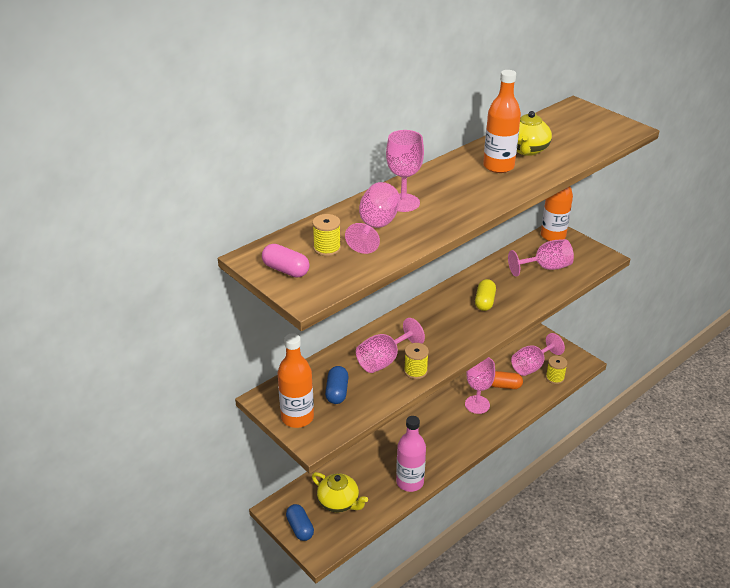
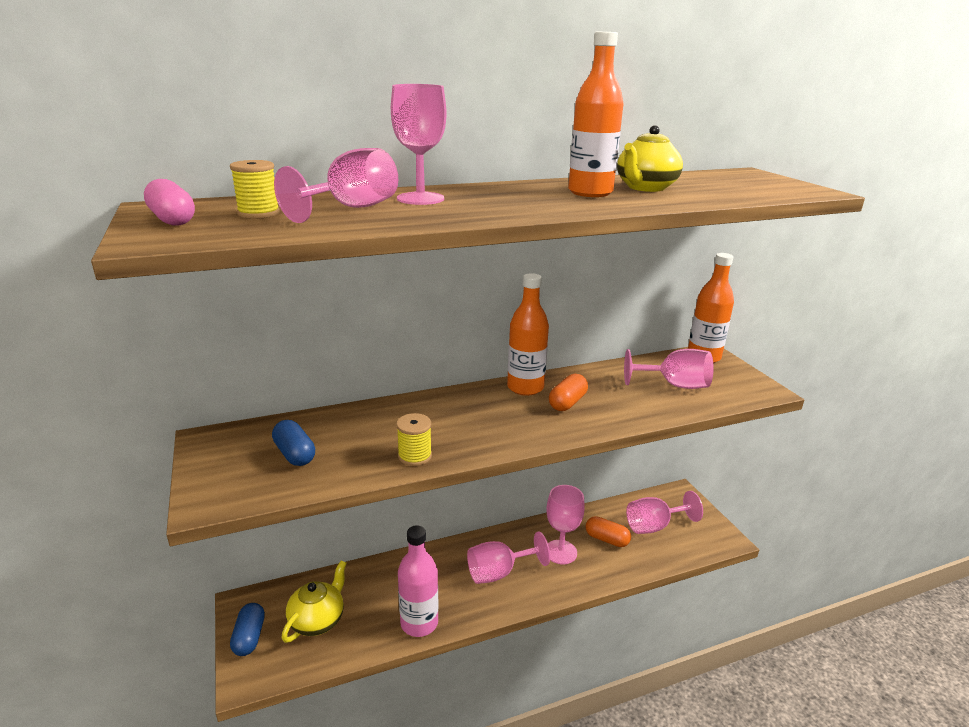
camera: 20 degrees right, 10 degrees down
orange bottle [278,333,314,428] -> orange bottle moved to [507,273,549,396]
yellow teapot [312,472,368,513] -> yellow teapot turned 120 degrees counterclockwise [282,560,347,643]
blue capsule [325,366,349,404] -> blue capsule turned 60 degrees counterclockwise [272,420,315,466]
pink goblet [356,318,425,373] -> pink goblet moved to [467,532,550,584]
yellow capsule [475,279,496,311] -> orange capsule [549,374,588,411]
yellow spool [546,356,567,384] -> none

